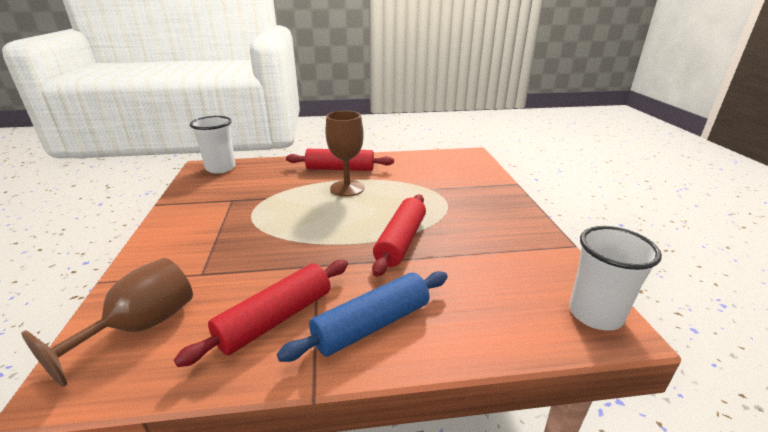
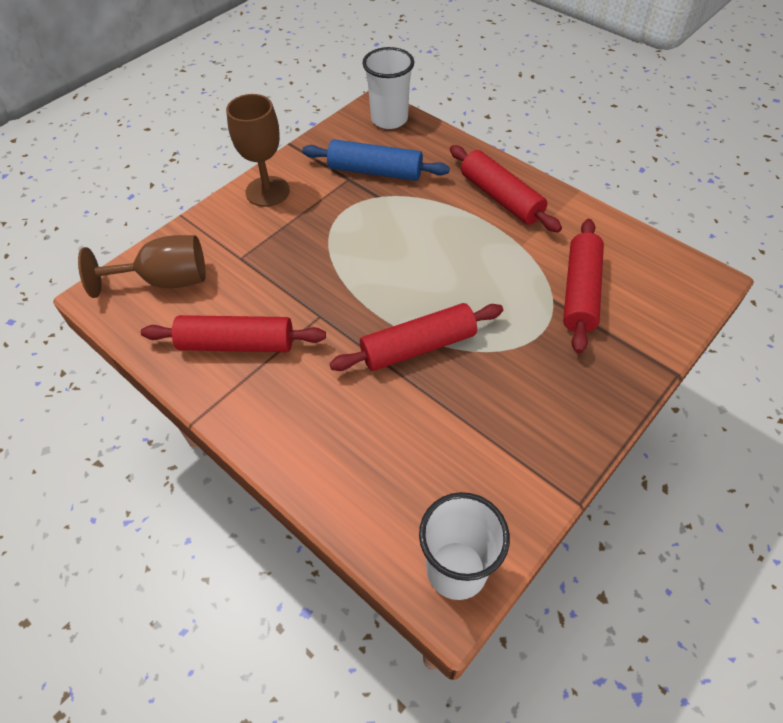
camera: 50 degrees right, 25 degrees up
blue rolling pin [277,271,448,362] -> blue rolling pin moved to [302,139,450,181]
brown goblet [325,111,364,197] -> brown goblet moved to [226,94,290,207]
none -> red rolling pin [563,219,604,354]

